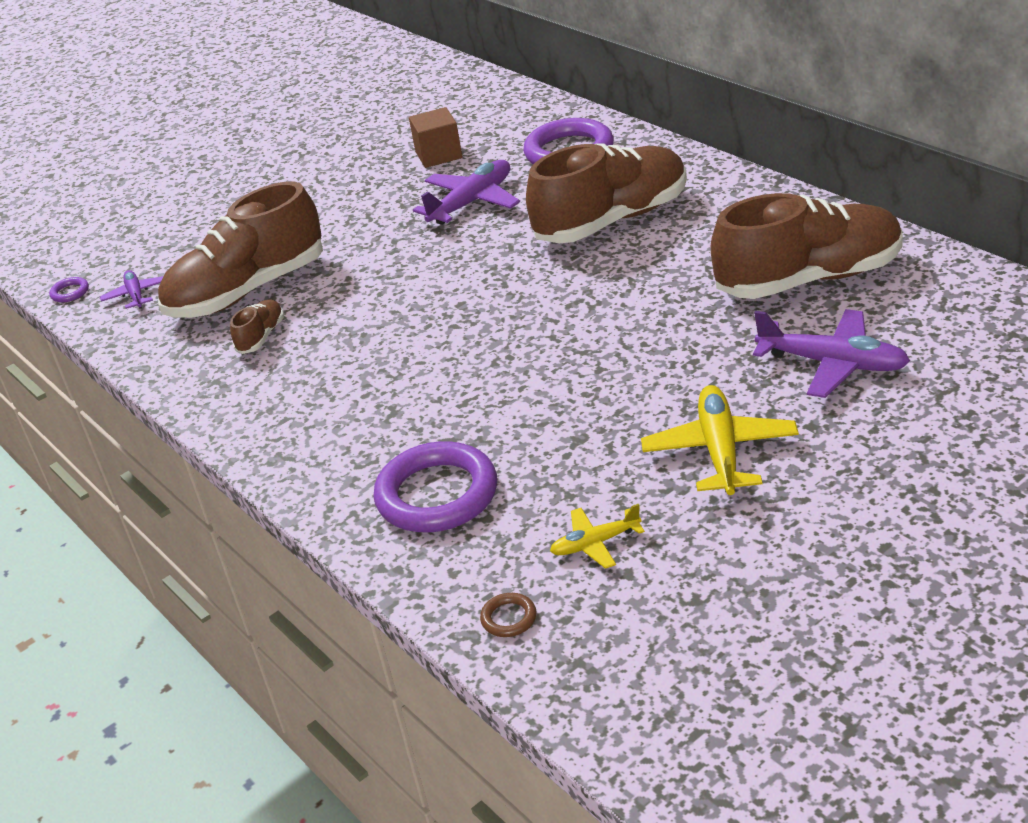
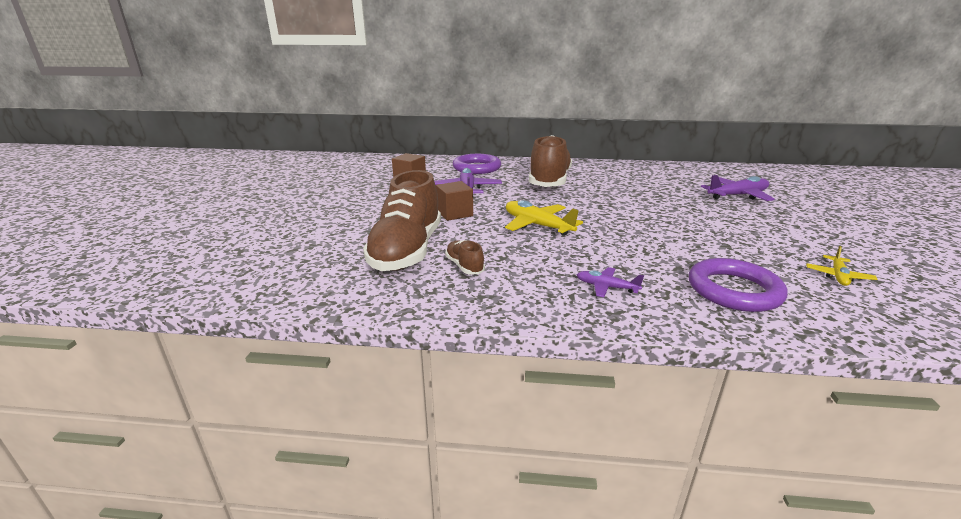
camera: 50 degrees left, 10 degrees down
purple ring [49,277,89,302] -> none
purple plane [100,270,164,309] -> purple plane moved to [577,267,644,297]
brown ring [480,593,537,637] -> none
yellow plane [641,385,799,495] -> yellow plane moved to [505,200,583,236]
brown shoe [711,193,903,299] -> none
none -> brown cube [436,181,473,221]

